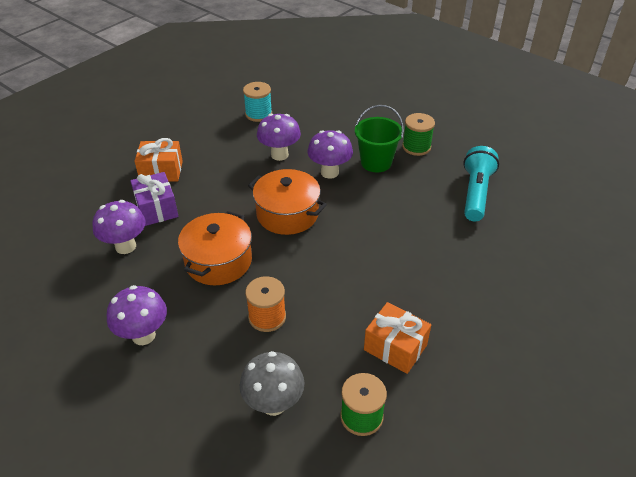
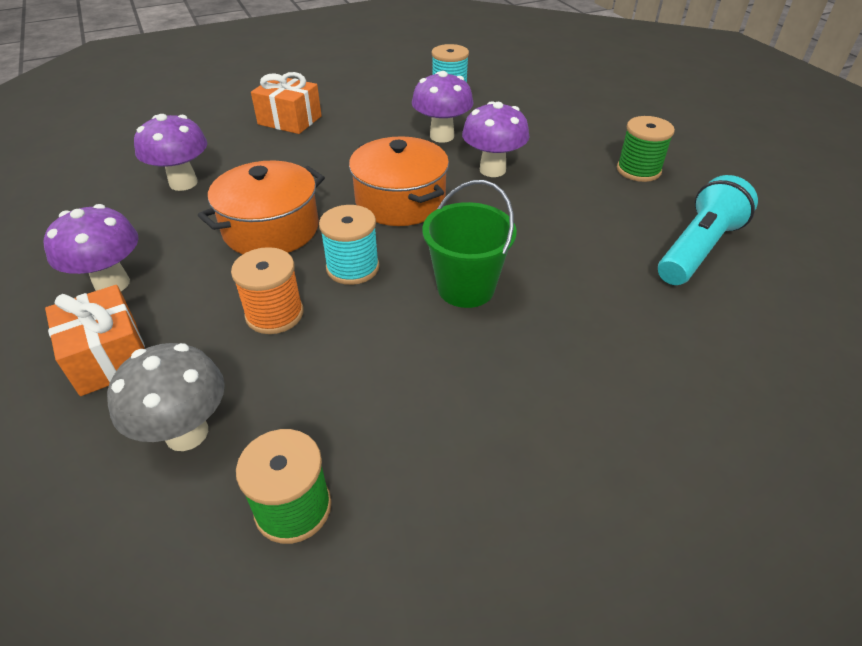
camera: 25 degrees right, 0 degrees up
purple gift [130,172,178,226] -> none
green bucket [355,105,404,172] -> green bucket moved to [422,180,517,308]
orange gift [364,302,431,374] -> orange gift moved to [45,285,145,396]
none -> turquoise spool [319,205,380,285]

